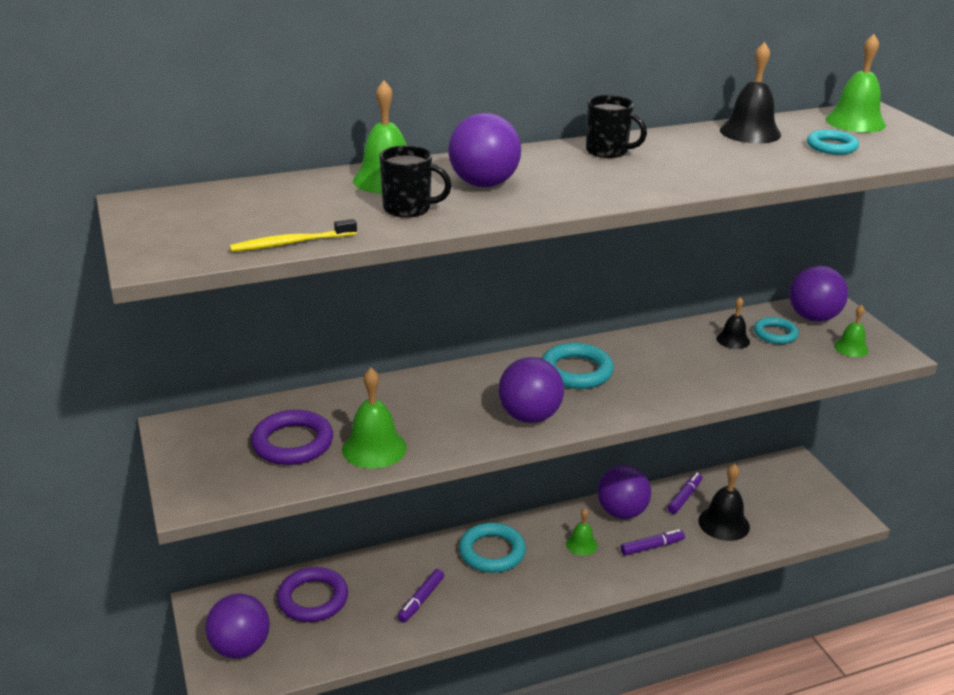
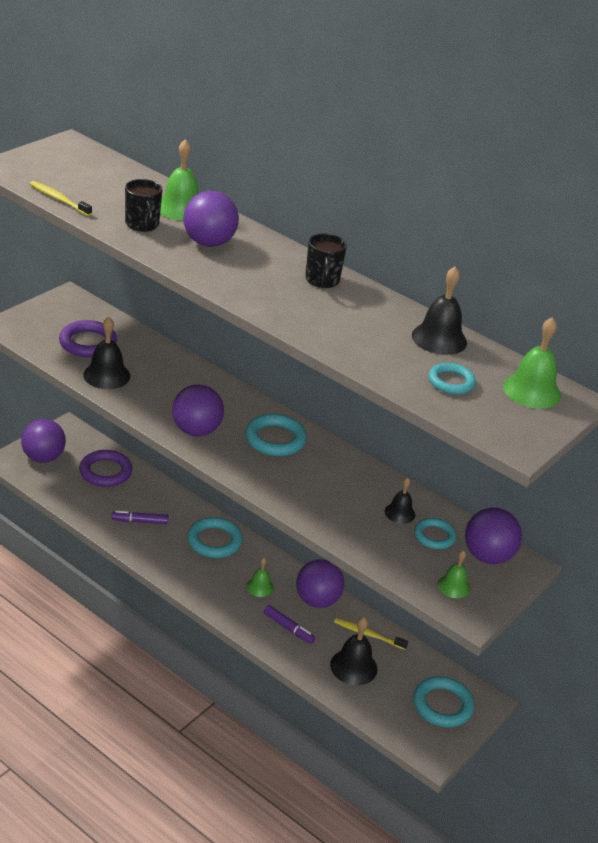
camera: 55 degrees right, 5 degrees up
green bell [342,368,407,469] -> black bell [83,317,130,389]
purple marker [667,473,702,514] -> yellow toothbrush [334,618,408,650]
none -> turquoise ring [413,676,475,727]

